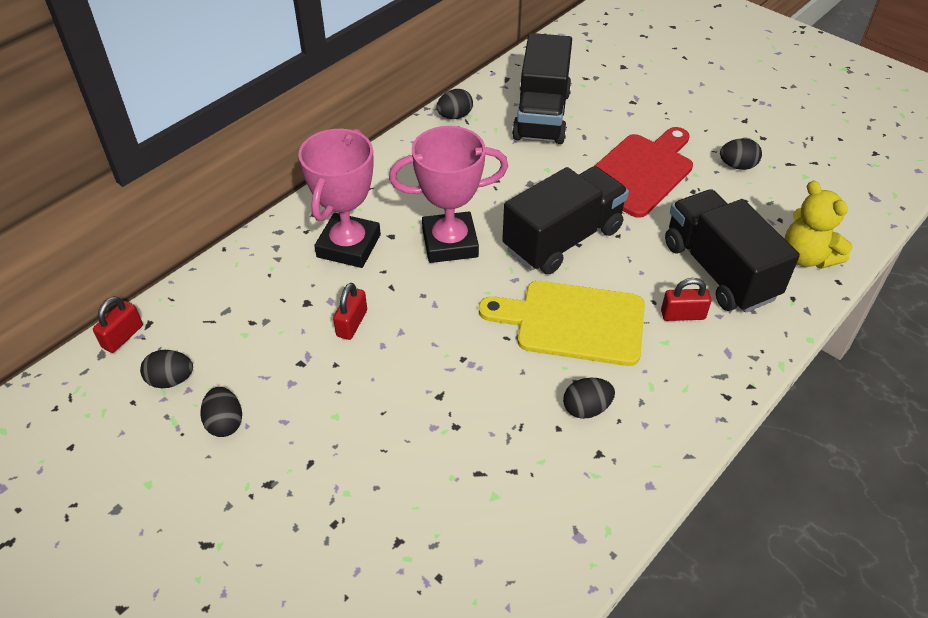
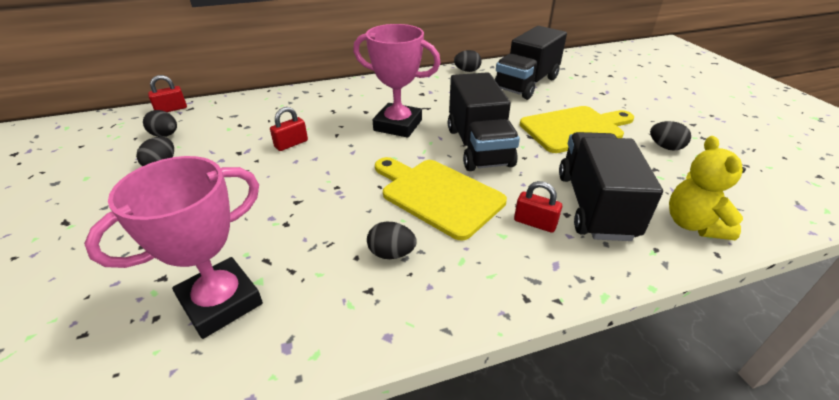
camera: 30 degrees right, 10 degrees down
pink trophy [298,128,381,268] -> pink trophy moved to [84,156,263,339]
black truck [502,166,629,274] -> black truck turned 90 degrees clockwise [448,72,520,171]
red cutting board [595,127,693,218] -> yellow cutting board [520,106,634,153]

